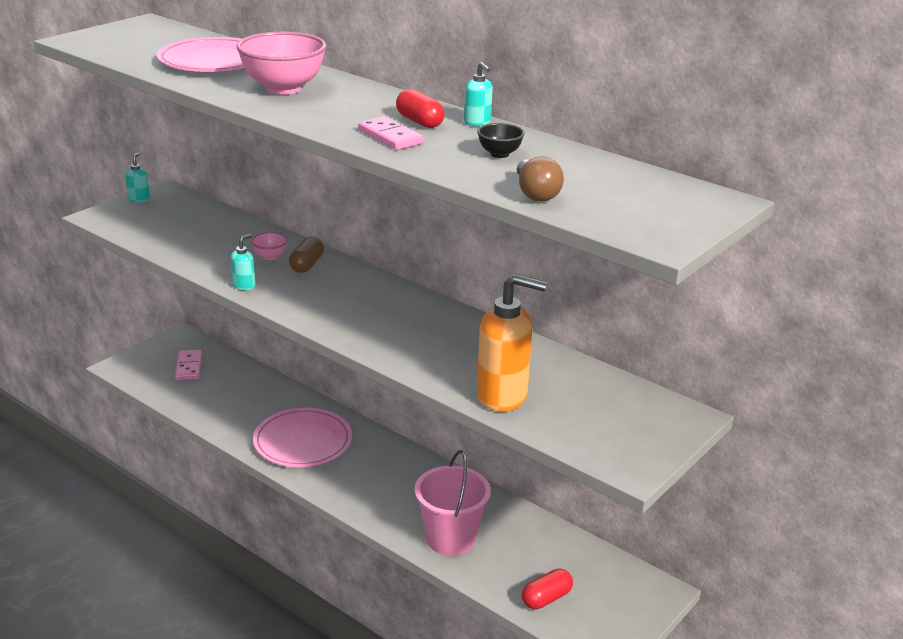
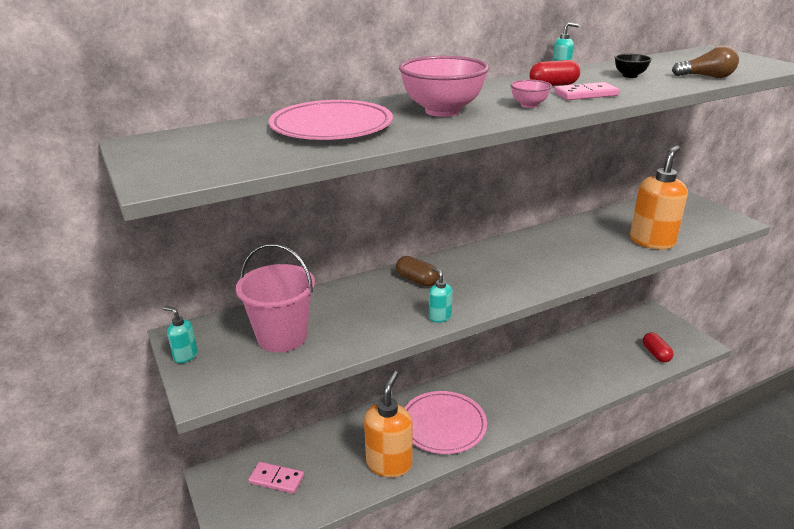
camera: 65 degrees left, 0 degrees up
pink bowl [251,232,288,260] -> pink bowl moved to [510,80,552,108]
pink bucket [415,450,491,555] -> pink bucket moved to [236,243,315,352]
none -> orange soap dispenser [364,371,413,477]

